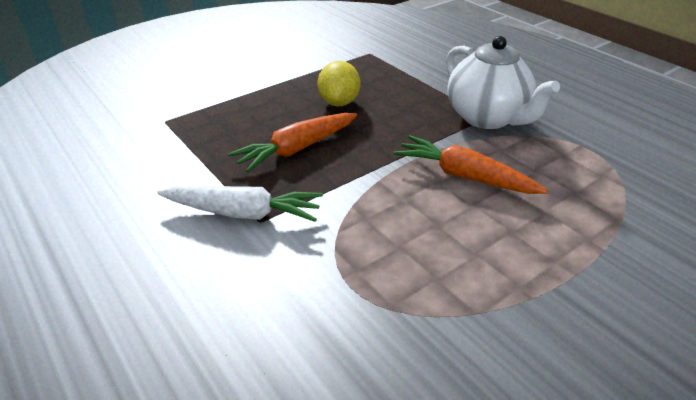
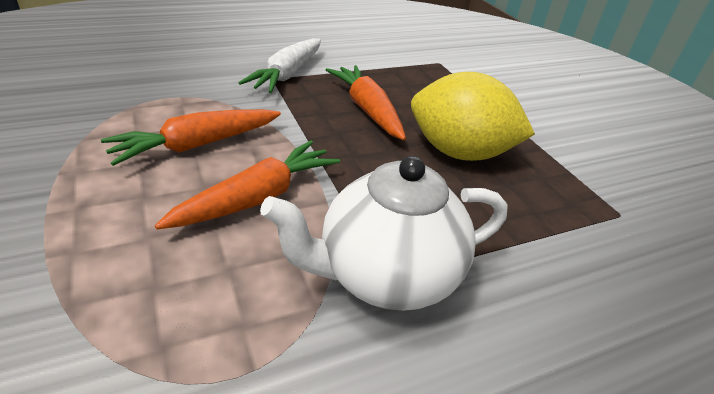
camera: 100 degrees right, 0 degrees up
yellow lemon [317,61,360,107] -> yellow lemon [411,72,535,161], size x1.52
none -> orange carrot [101,109,281,166]

